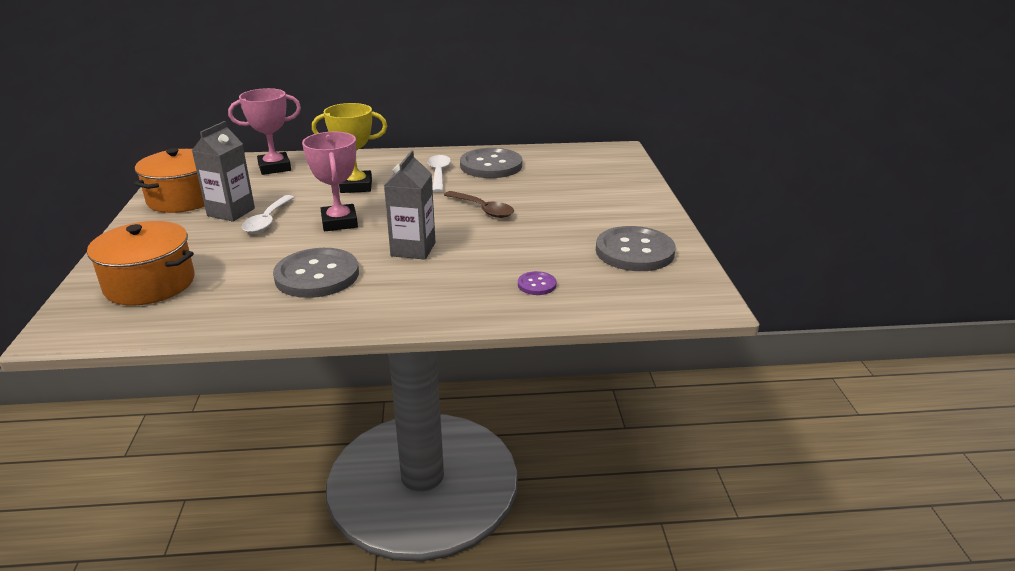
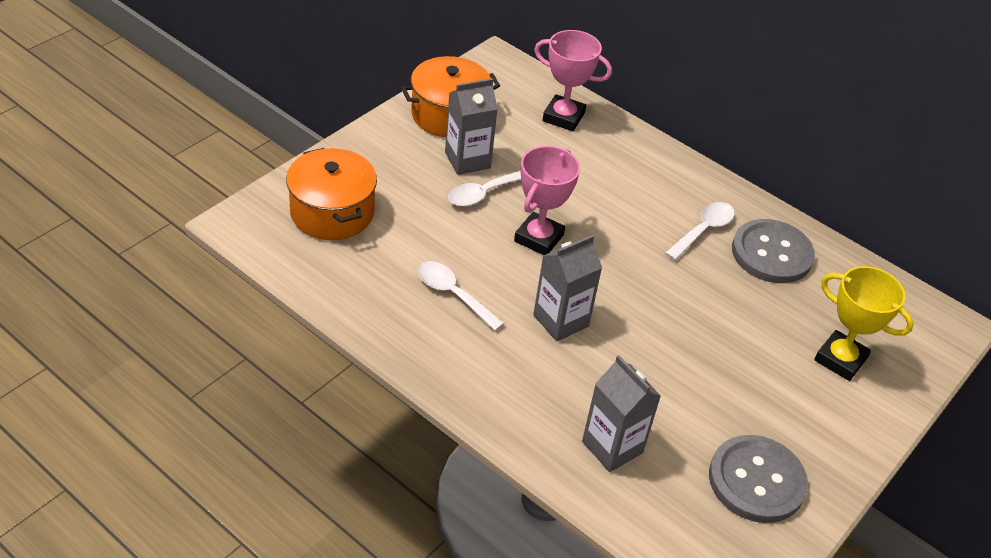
camera: 40 degrees right, 15 degrees up
grey button [273,248,359,298] -> white spoon [417,261,505,331]
yellow trophy [312,103,387,193] -> yellow trophy moved to [814,266,914,381]
brown spoon [444,191,514,218] -> none
purple button [518,271,556,295] -> grey carton [582,355,661,472]

